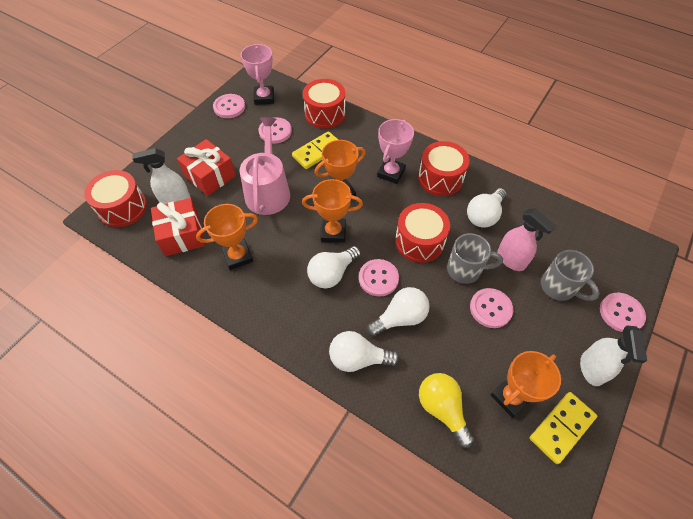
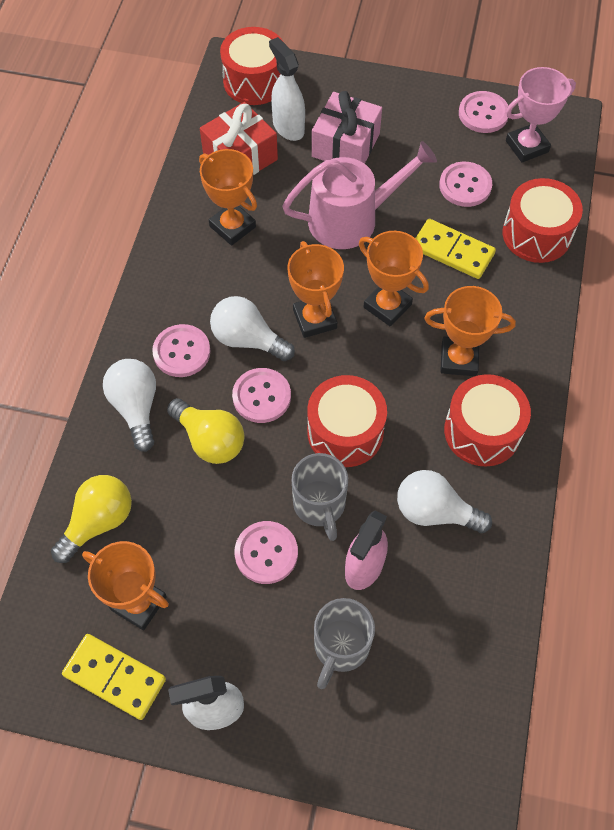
camera: 70 degrees right, 5 degrees up
red gift [177,139,236,196] -> pink gift [312,91,382,164]
white light bulb [367,287,430,337] -> yellow light bulb [167,398,244,464]
pink trophy [377,119,414,184] -> orange trophy [424,286,516,376]
pink button [600,292,646,332] -> pink button moved to [152,324,211,377]

